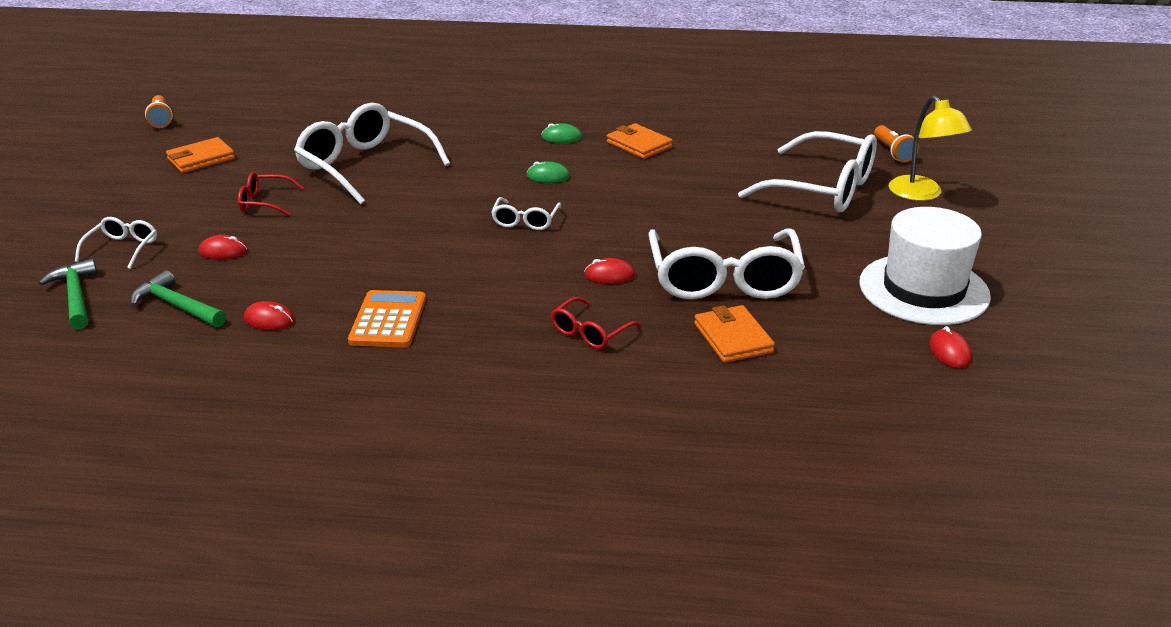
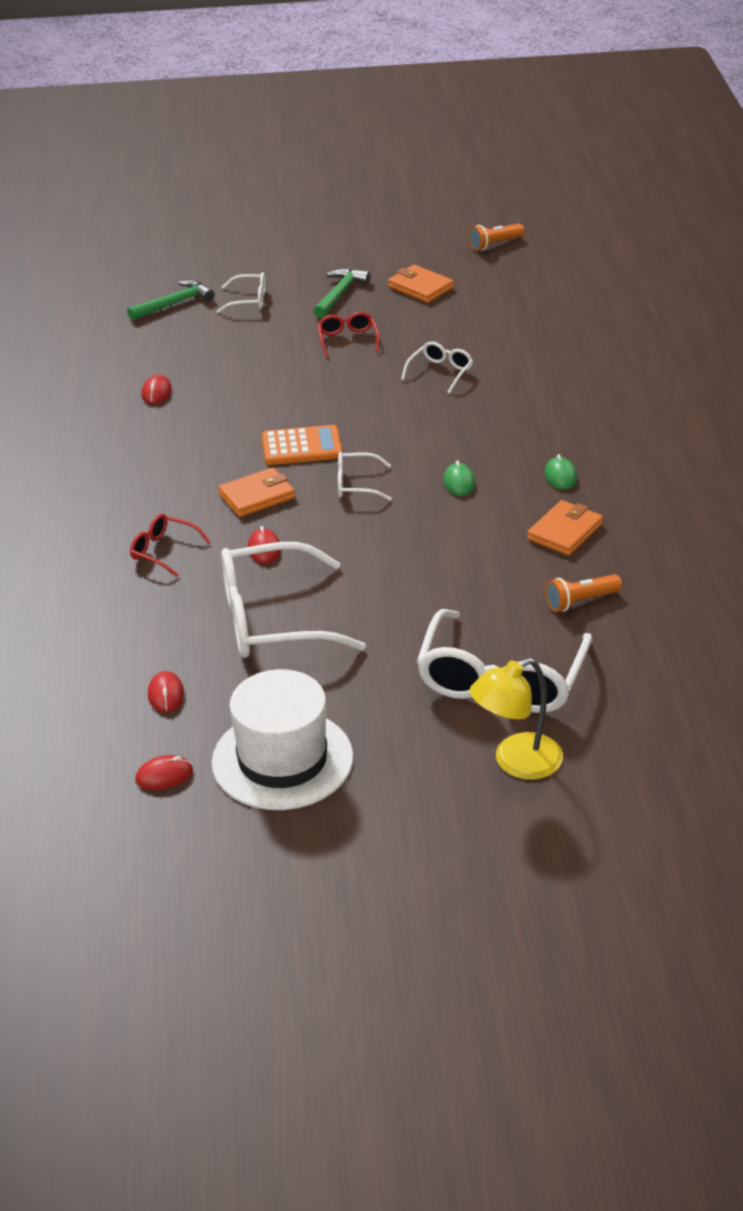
camera: 80 degrees right, 5 degrees up
green hammer [131,270,226,327] -> green hammer moved to [313,268,371,318]
red mouse [199,235,248,260] -> red mouse moved to [148,671,184,713]
white glasses [294,103,450,204] -> white glasses [401,341,473,394], size x0.47
orange calculator [348,290,426,347] -> orange calculator moved to [262,425,343,465]
orange wallet [694,305,775,363] -> orange wallet moved to [218,467,295,517]
orange flashlight [874,125,919,162] -> orange flashlight moved to [545,574,622,612]

